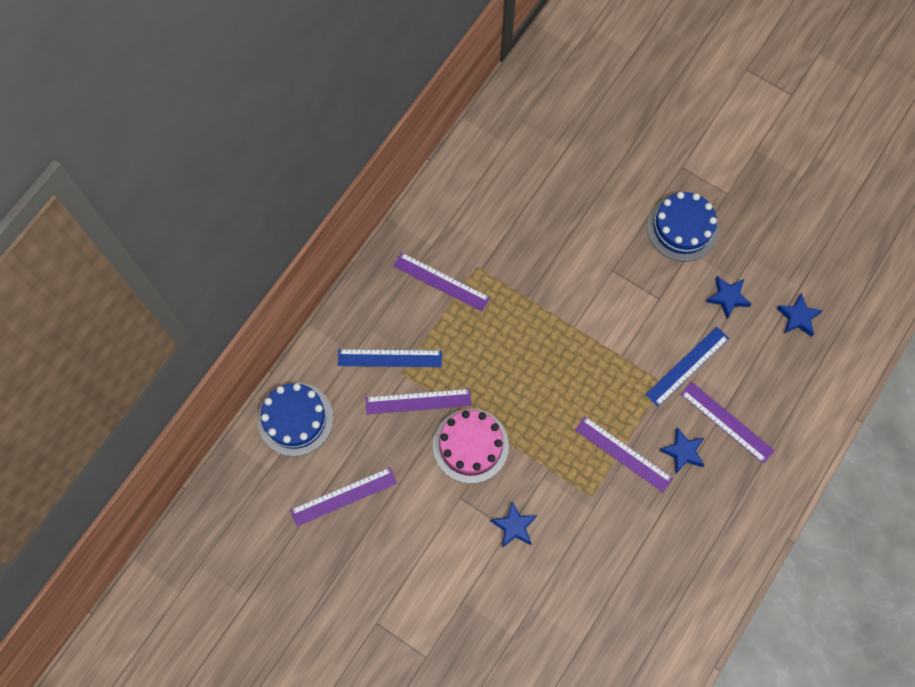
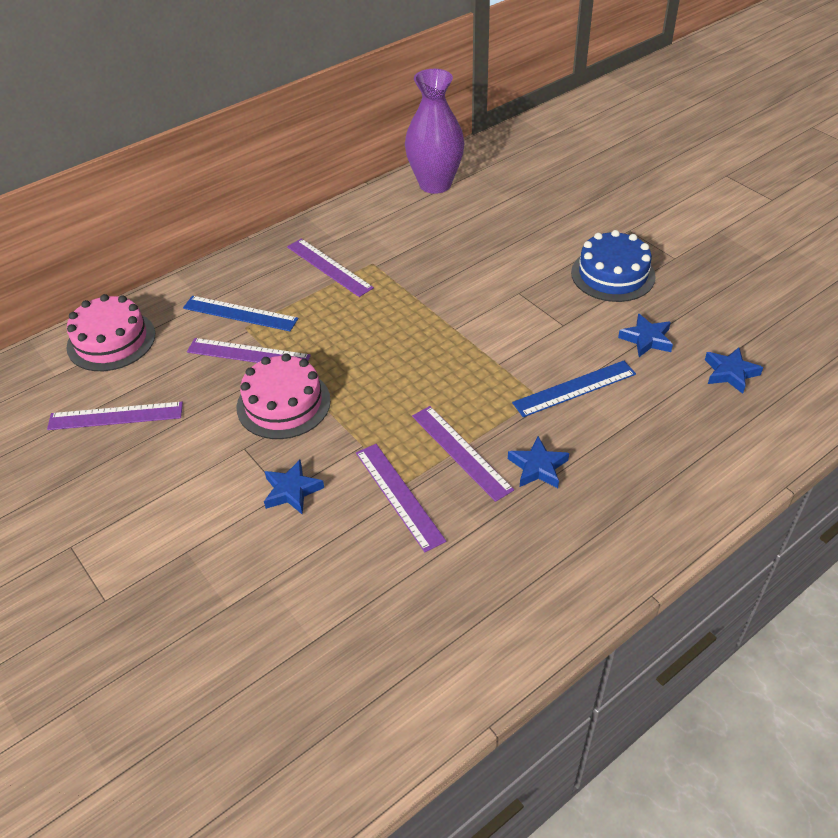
camera: 20 degrees right, 25 degrees down
blue cake [258,382,333,456] -> pink cake [67,294,155,371]
purple ruler [681,381,775,463] -> purple ruler moved to [356,444,446,552]
none -> purple vase [405,69,464,194]

